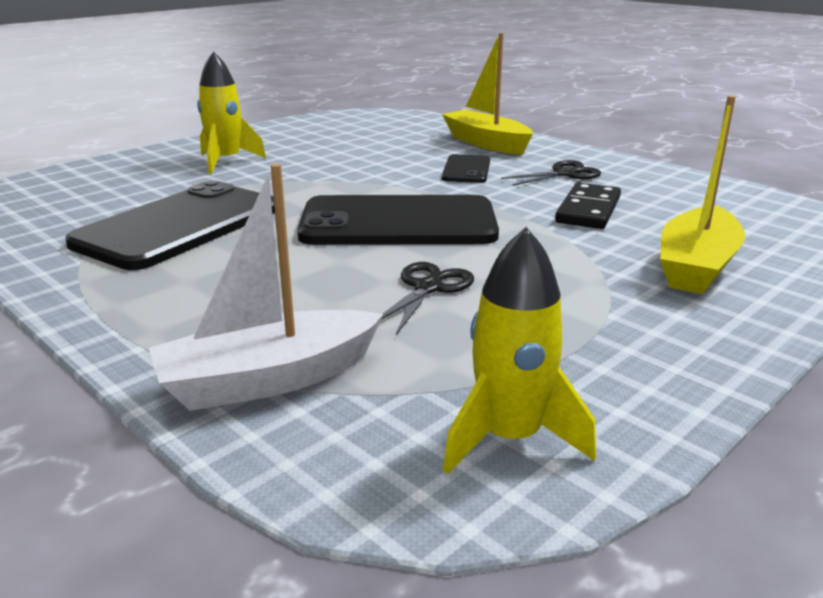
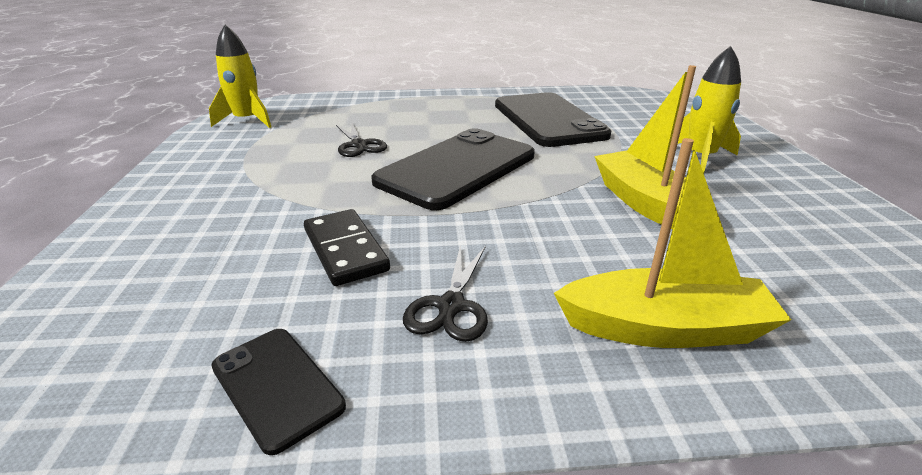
camera: 130 degrees right, 5 degrees up
white boat [149,164,383,411] -> none
black phone [442,154,490,183] -> black phone moved to [211,329,346,455]
yellow boat [660,96,745,294] -> yellow boat moved to [594,65,696,230]

